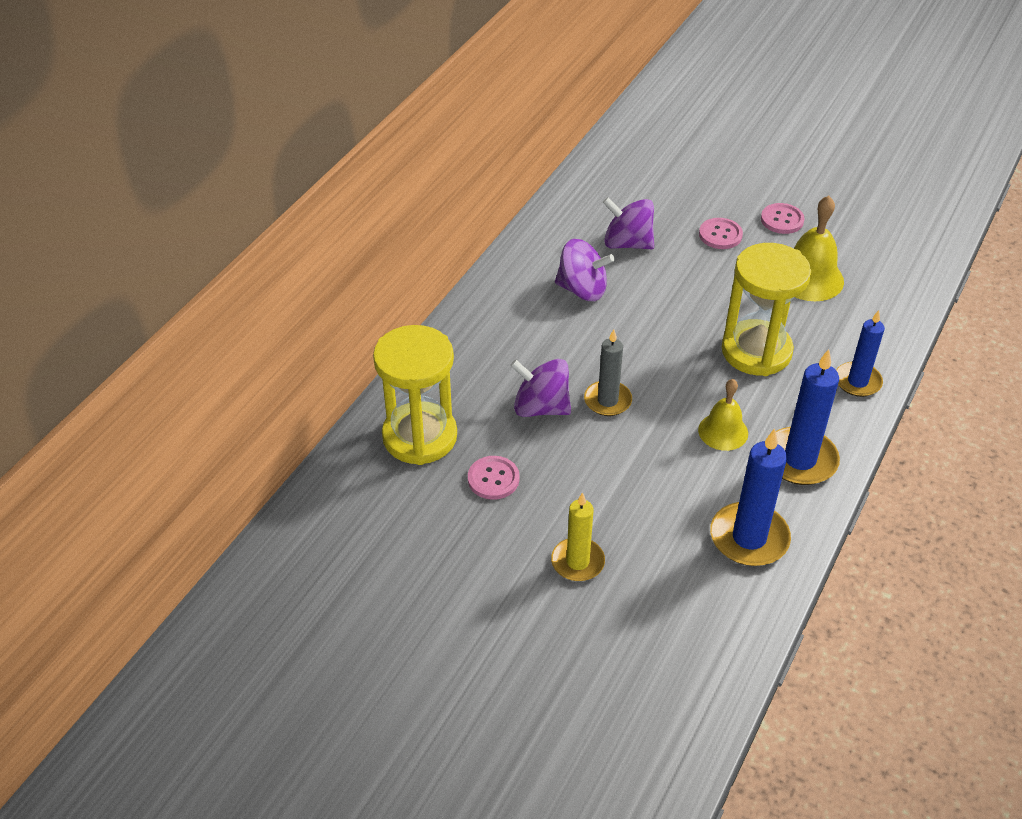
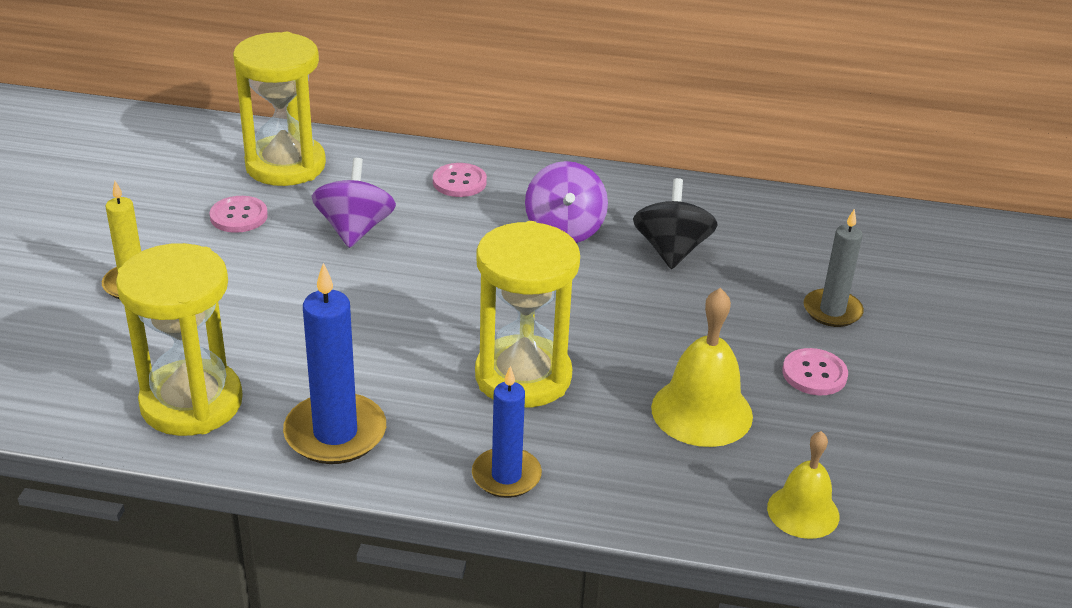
camera: 70 degrees right, 10 degrees down
grey candle [584,329,632,416] -> grey candle moved to [804,208,864,327]
purple spinning top [603,197,654,249] -> black spinning top [633,178,717,269]
yellow bell [698,379,748,451] -> yellow bell moved to [767,431,839,539]
pink button [699,218,743,249] -> pink button moved to [433,163,487,197]
blue candle [710,429,791,566] -> yellow hourglass [116,243,243,436]

